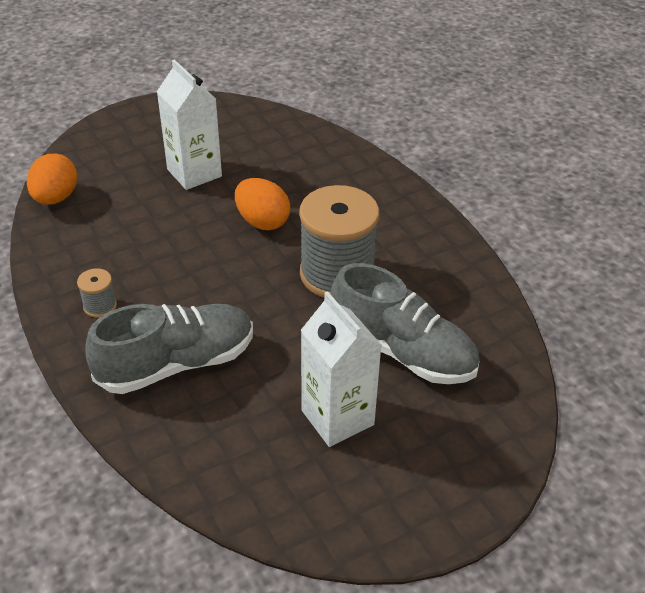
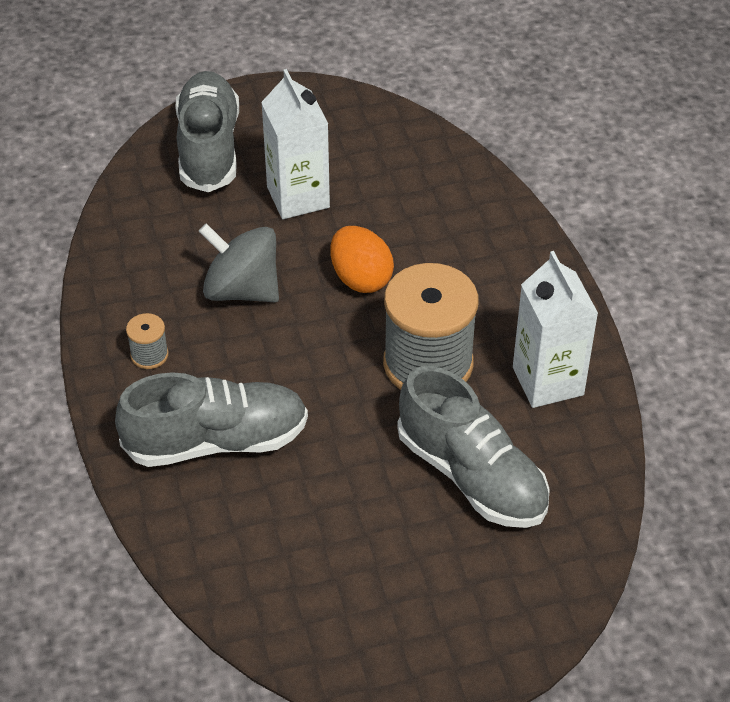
camera: 15 degrees right, 5 degrees up
orange egg [27,154,77,205] -> none
white carton [301,291,382,447] -> white carton moved to [513,251,598,408]
none -> grey shoe [175,71,239,192]
none -> grey spinning top [199,223,279,302]

